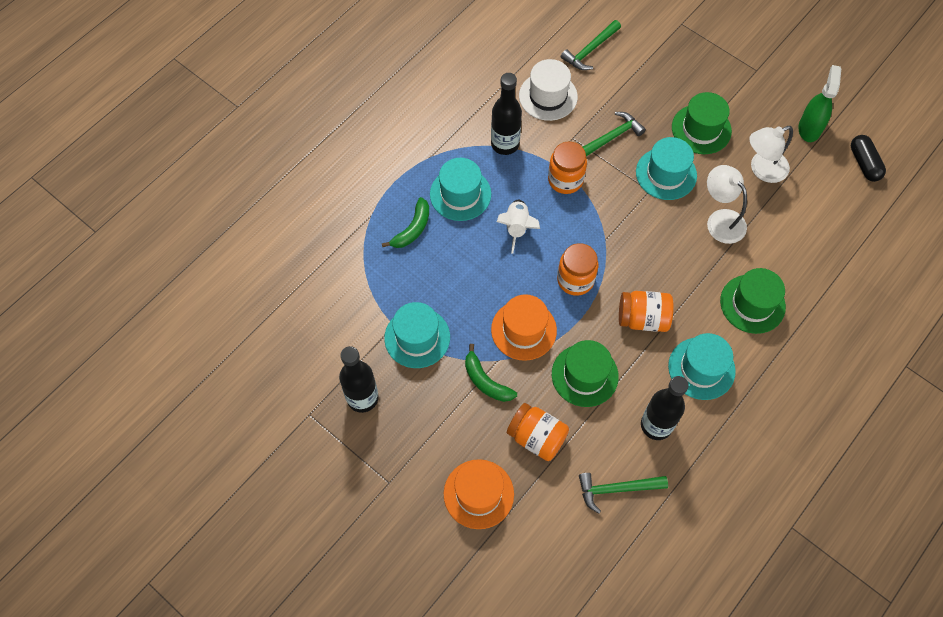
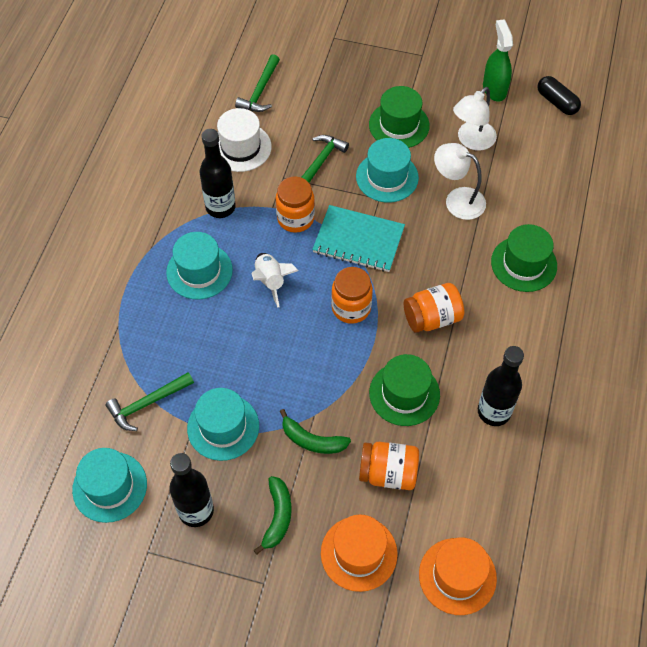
camera: 25 degrees left, 5 degrees down
green banana [382,197,429,248] -> green banana moved to [253,476,292,555]
orange hat [491,294,557,361] -> orange hat moved to [419,537,497,615]
green hammer [579,473,668,513] -> green hammer moved to [105,372,194,431]
turquoise hat [668,333,736,400] -> turquoise hat moved to [72,448,147,523]
none -> turquoise notebook [312,205,405,272]

